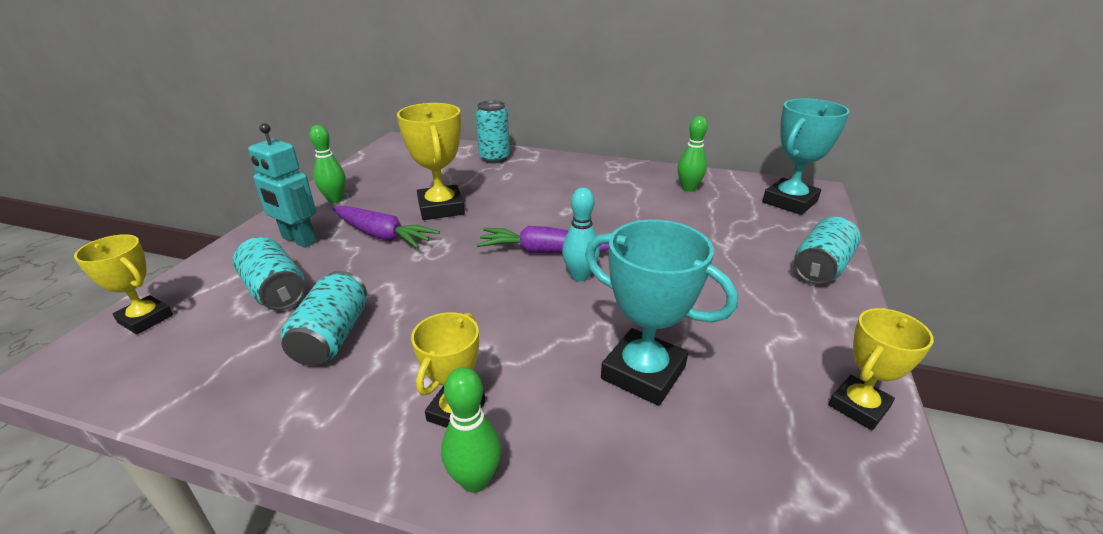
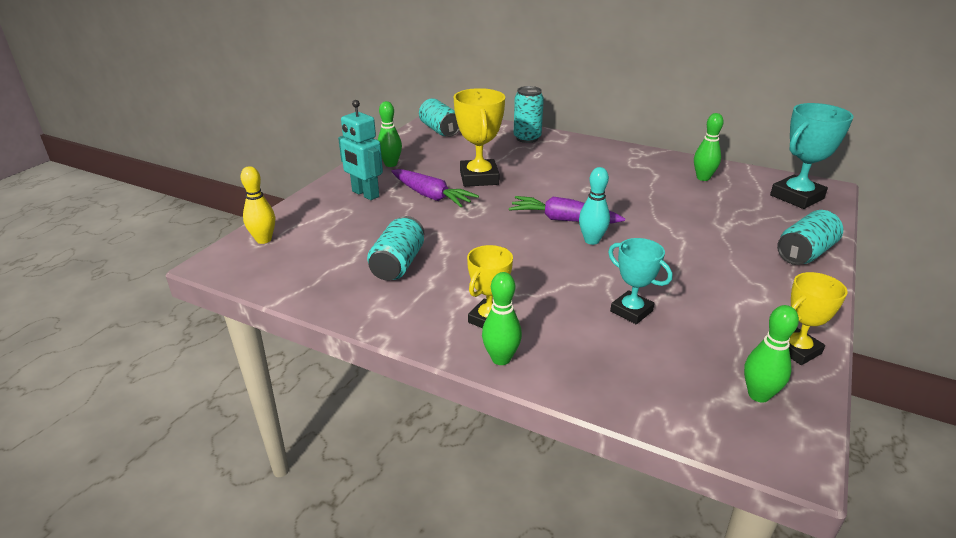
camera: 10 degrees right, 0 degrees up
yellow trophy [74,234,173,335] -> yellow bowling pin [241,166,275,244]
turquoise can [232,237,305,310] -> turquoise can moved to [419,98,459,137]
turquoise trophy [585,220,738,406] -> turquoise trophy [608,238,672,324], size x0.63
none -> green bowling pin [744,305,799,403]

